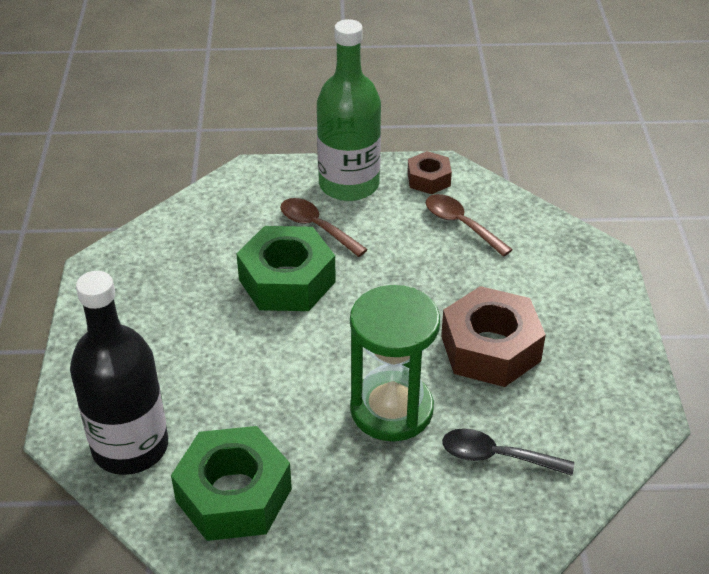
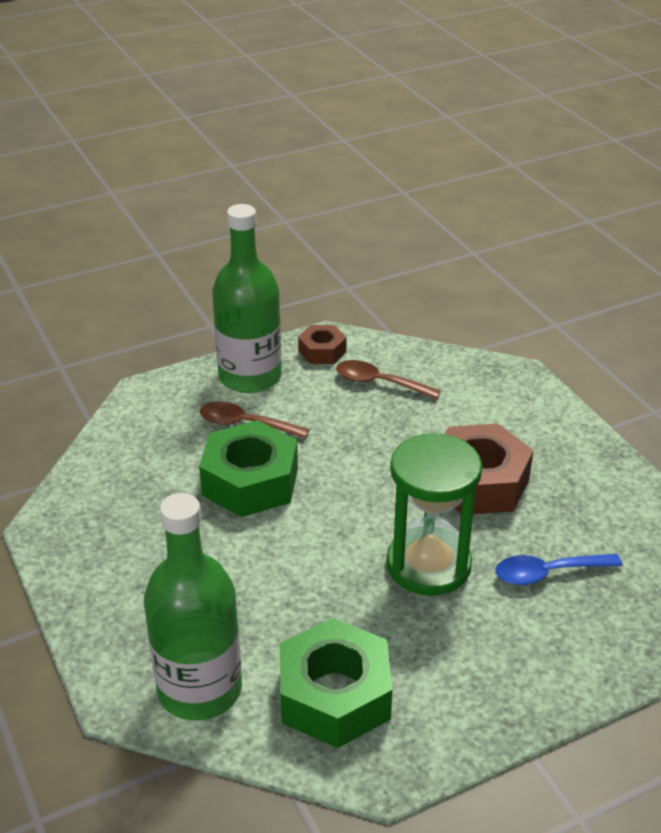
camera: 25 degrees left, 5 degrees down
black bottle [70,271,168,475] -> green bottle [144,493,242,721]
black spoon [442,428,574,476] -> blue spoon [495,554,623,585]

